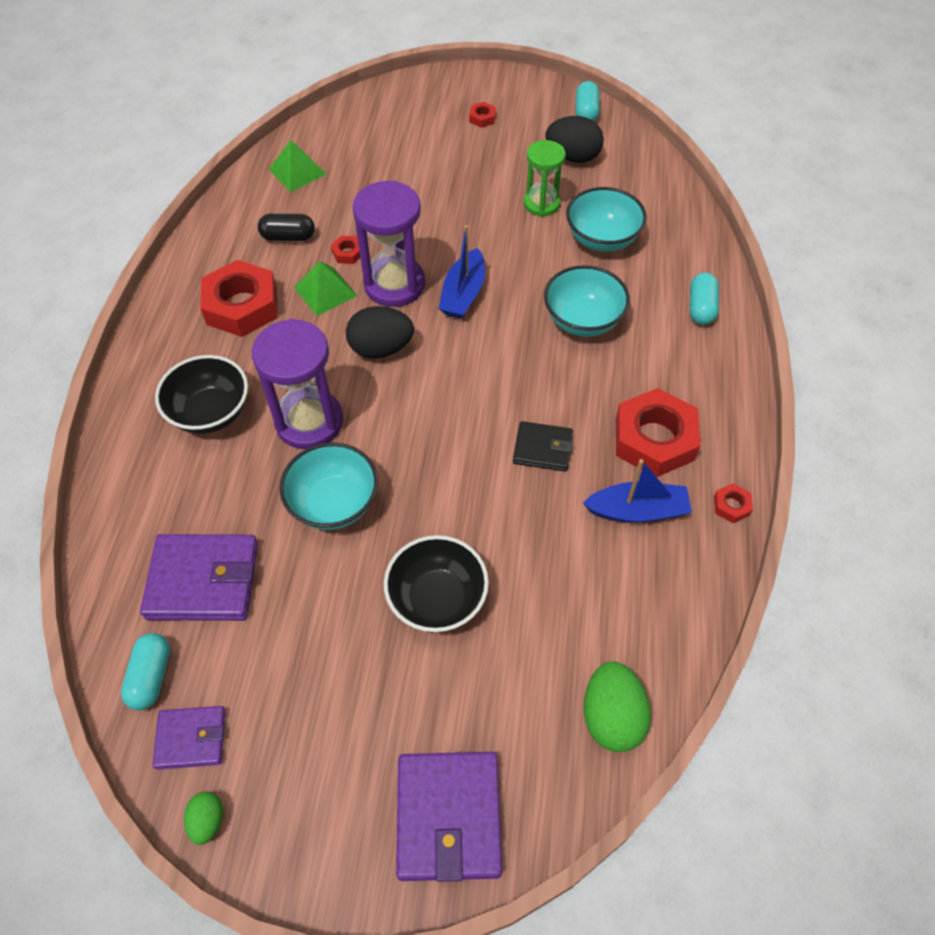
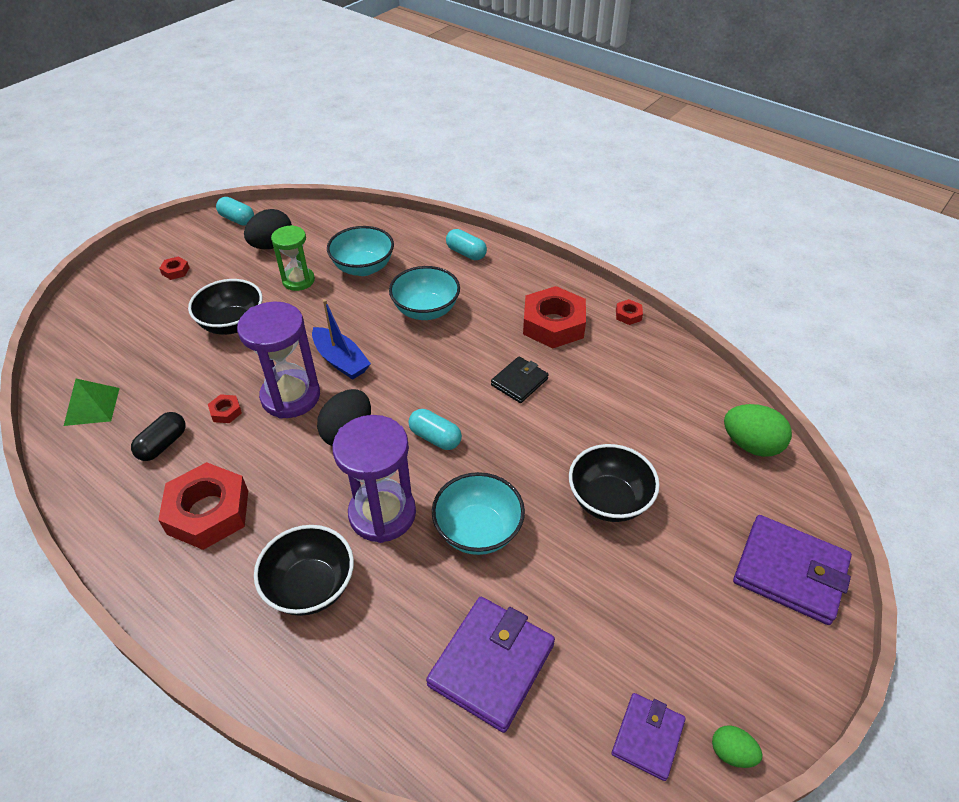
camera: 60 degrees left, 10 degrees down
turquoise capsule [121,633,170,710] -> turquoise capsule moved to [408,409,462,450]
green pyramid [294,261,357,316] -> none
blue boat [583,459,692,523] -> none
none -> black bowl [188,279,263,335]

